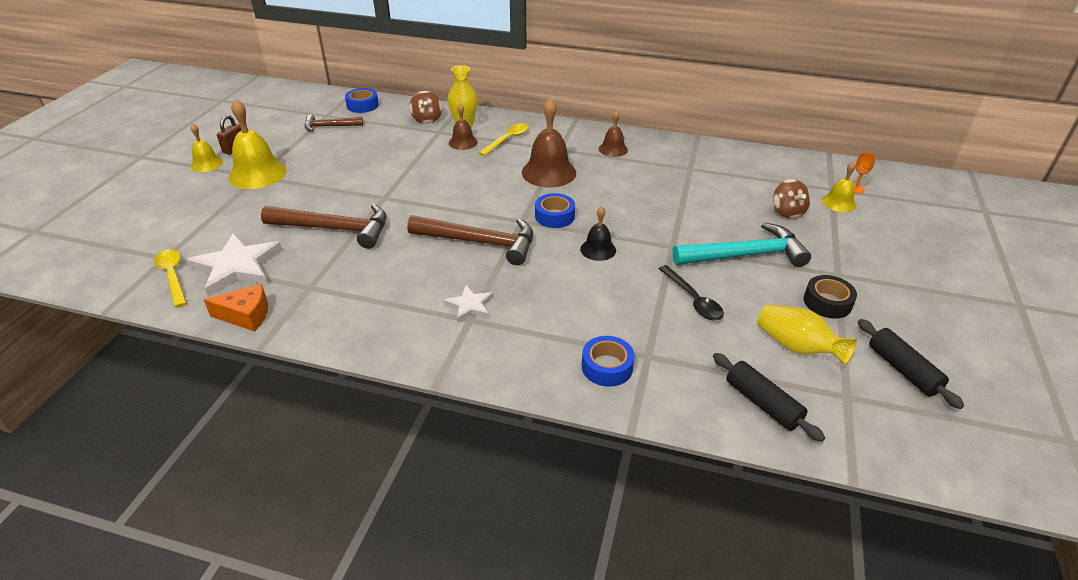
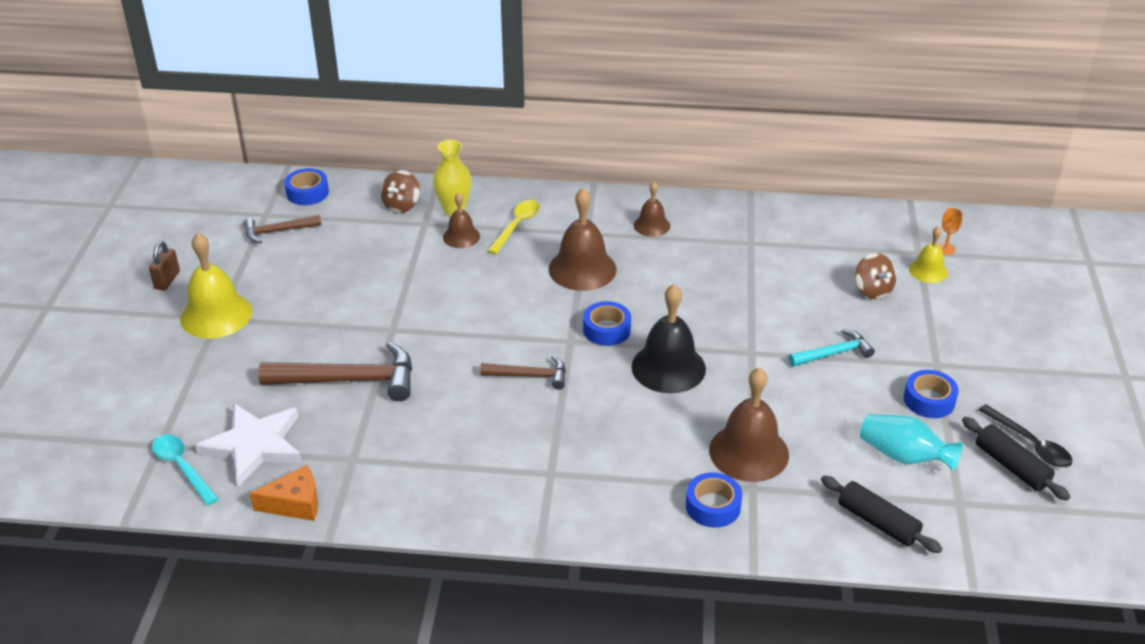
camera: 10 degrees left, 0 degrees up
yellow spoon [154,249,187,308] -> turquoise spoon [152,434,219,505]
yellow bell [191,124,223,172] -> none
brown hammer [407,215,533,265] -> brown hammer [480,356,566,390], size x0.57
brown spinning top [409,91,442,124] -> brown spinning top turned 45 degrees clockwise [381,170,420,213]
white star [443,285,493,323] -> none
black bell [580,206,616,261] -> black bell [631,284,706,393], size x1.78
black spoon [659,265,724,320] -> black spoon moved to [979,404,1072,467]
turquoise hammer [672,222,811,267] -> turquoise hammer [789,329,875,367], size x0.57
yellow vase [757,304,857,365] -> turquoise vase [860,414,963,470]
black tape [804,275,857,319] -> blue tape [904,370,959,418]
none -> brown bell [709,367,789,482]

